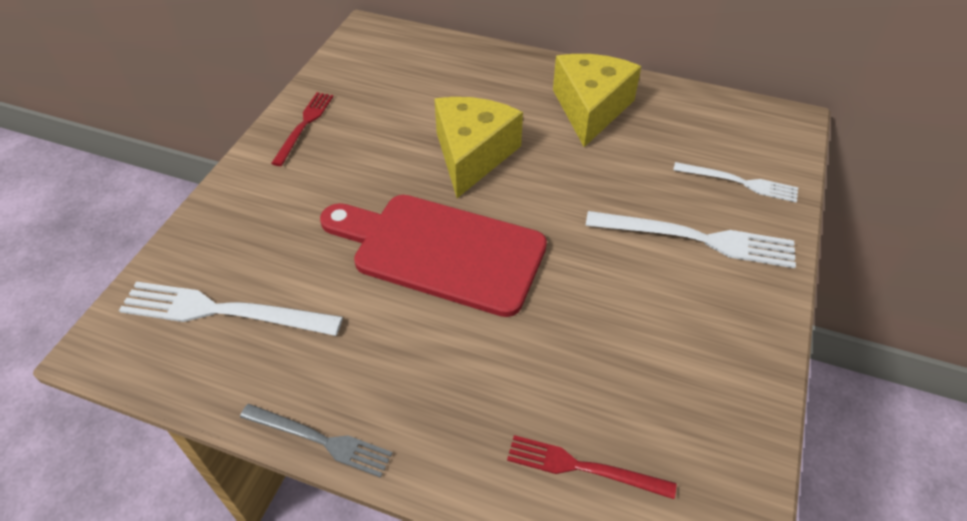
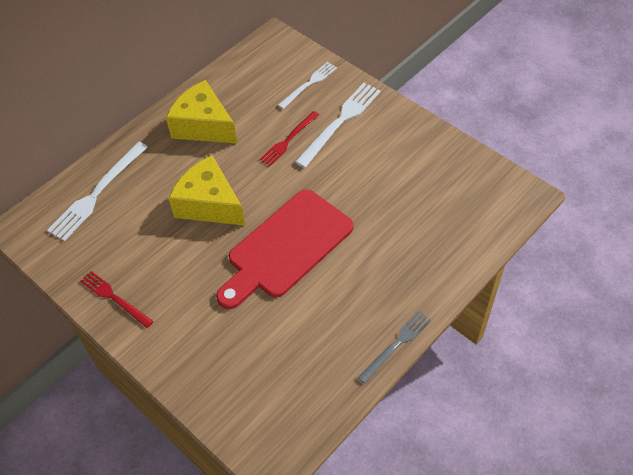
camera: 65 degrees left, 5 degrees up
white fork [119,282,343,336] -> white fork moved to [47,142,148,241]
red fork [507,435,676,499] -> red fork moved to [259,111,319,166]

